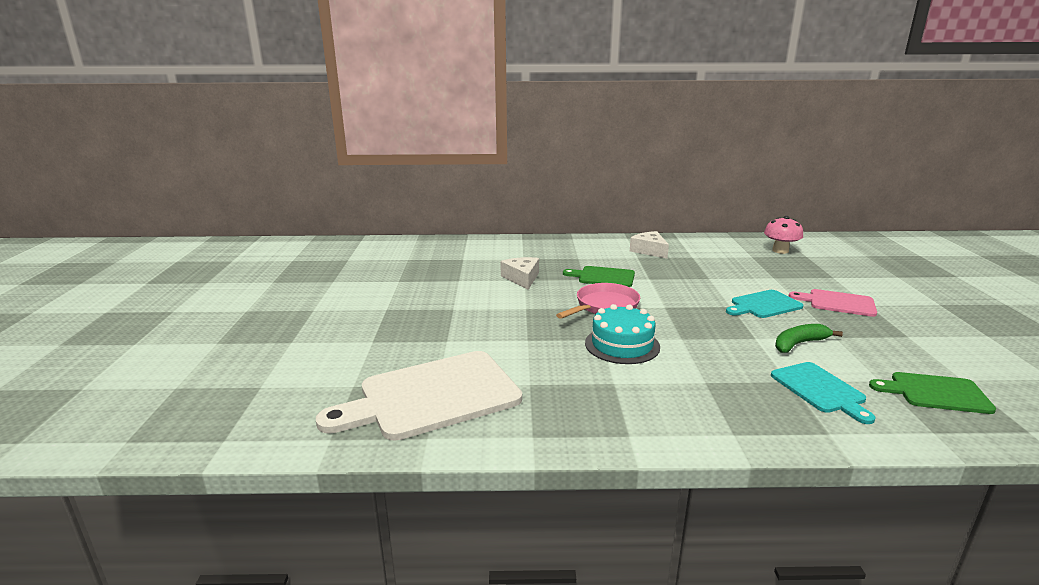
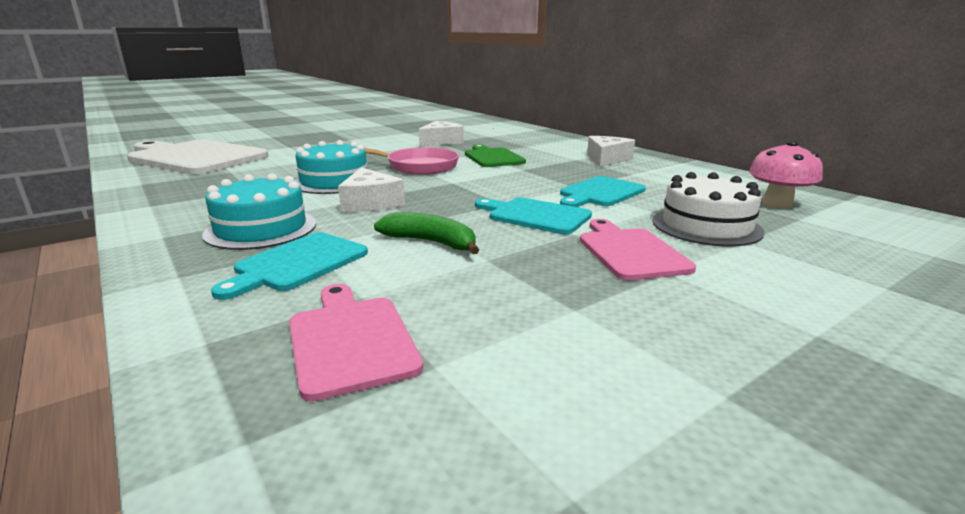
camera: 55 degrees right, 0 degrees up
green cutting board [869,372,996,414] -> pink cutting board [289,284,423,401]
none -> turquoise cake [202,173,316,250]
none -> white cheese [338,167,405,212]
none -> turquoise cutting board [560,176,646,207]
none -> white cake [652,172,765,246]

